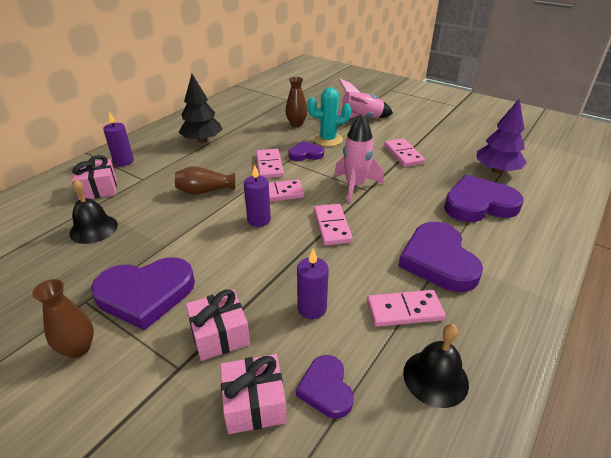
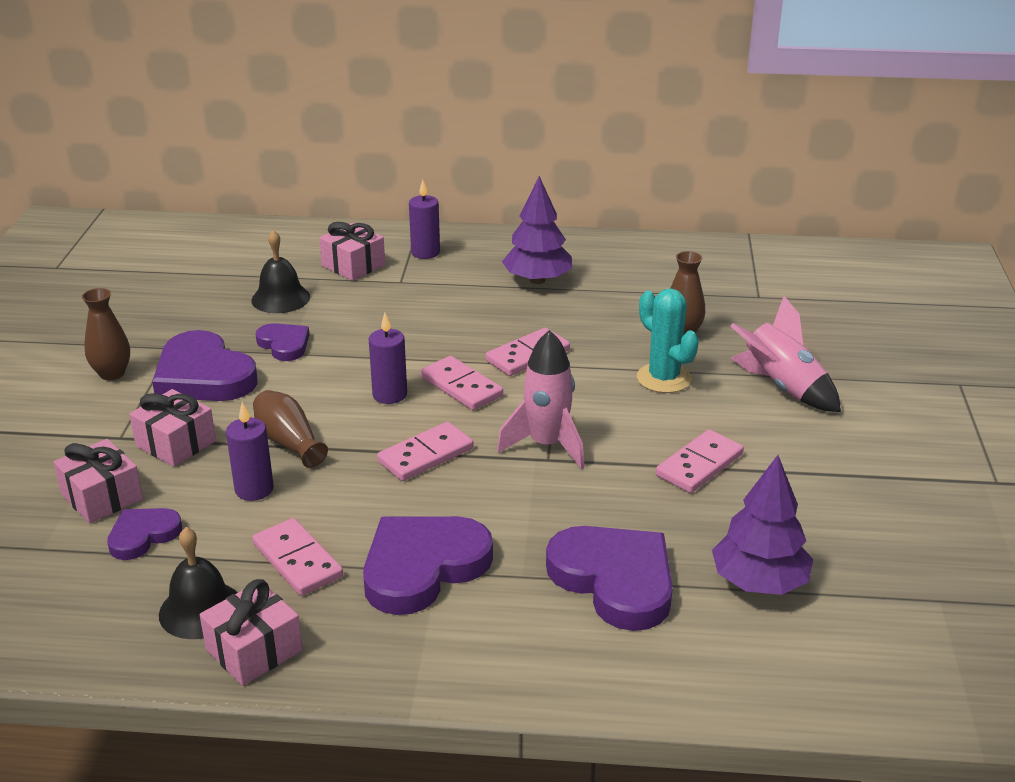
camera: 60 degrees right, 5 degrees down
brown vase [175,166,235,194] -> brown vase moved to [253,390,328,468]
black tree [178,74,223,143] -> purple tree [502,176,572,284]
purple heart [289,141,324,161] -> purple heart moved to [256,323,309,361]
none -> pink gift [200,579,303,686]

